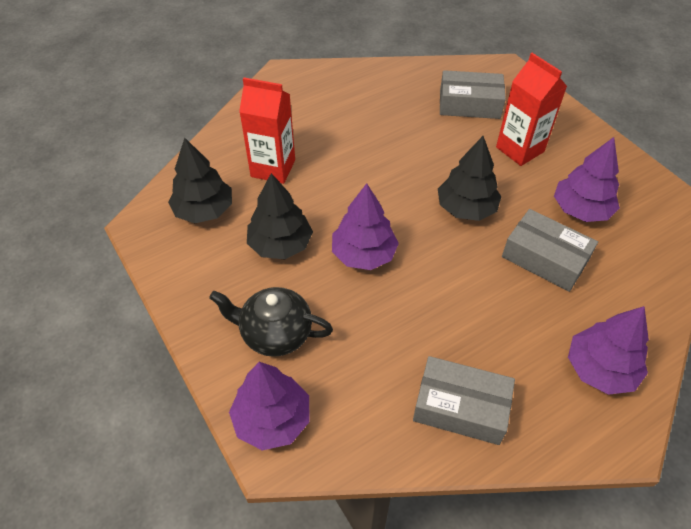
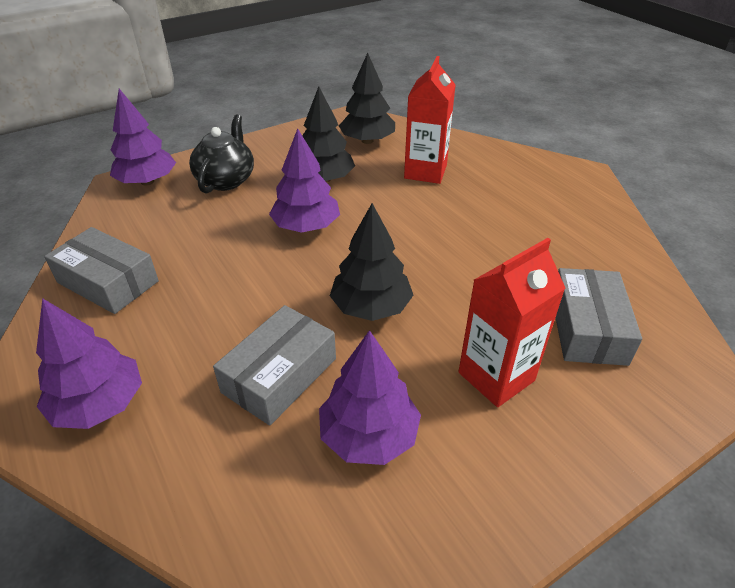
camera: 90 degrees right, 10 degrees down
grey box [413,356,515,445] -> grey box turned 75 degrees counterclockwise [44,227,159,314]

